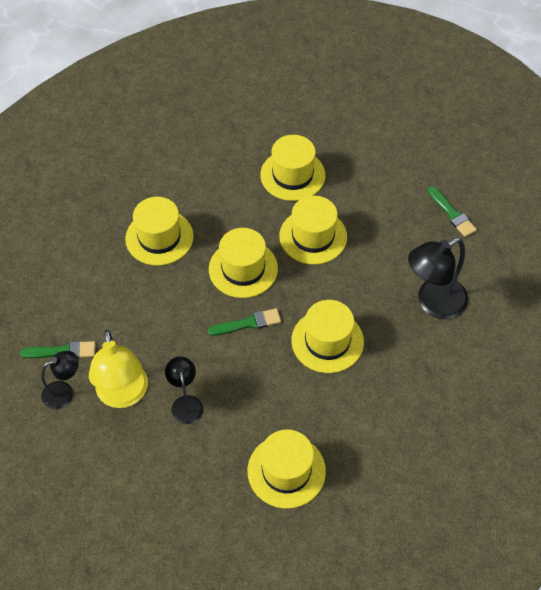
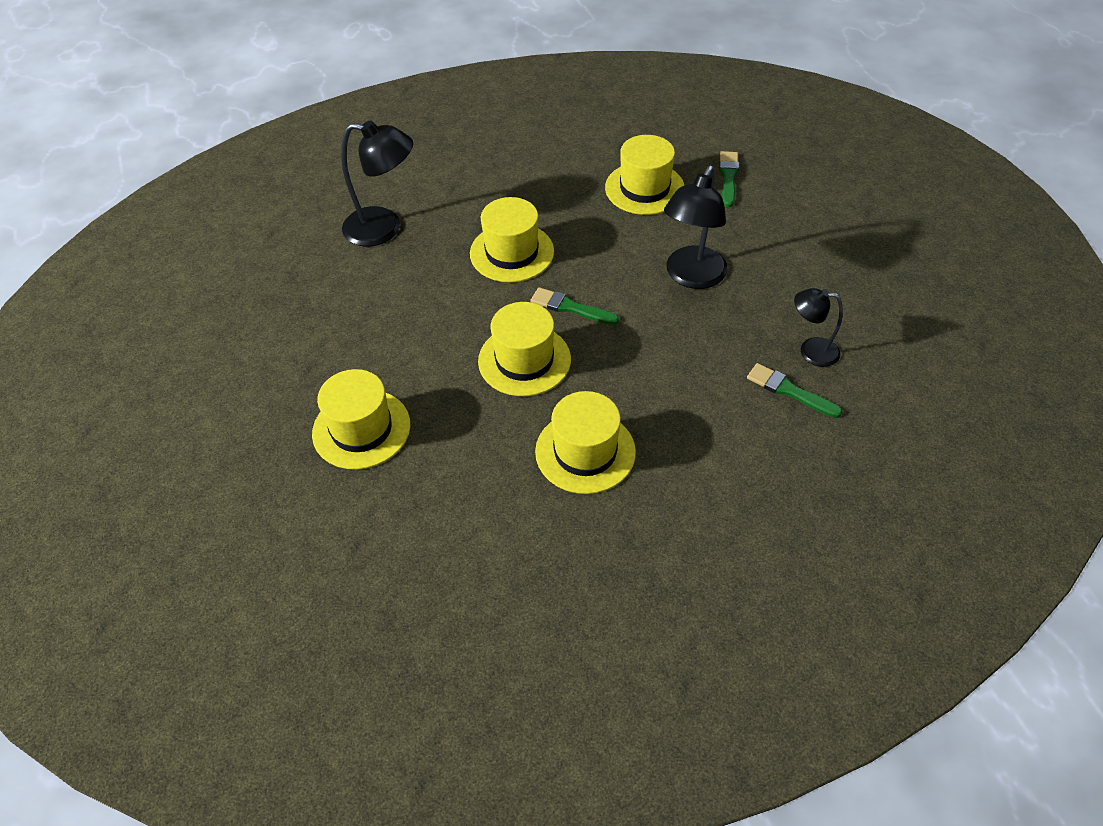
camera: 140 degrees left, 5 degrees down
yellow lamp [89,330,148,408] -> none
black lamp [165,357,203,424] -> black lamp [664,166,728,289], size x1.68
yellow hat [279,196,347,265] -> none
green brush [428,186,477,237] -> green brush moved to [719,151,739,207]

